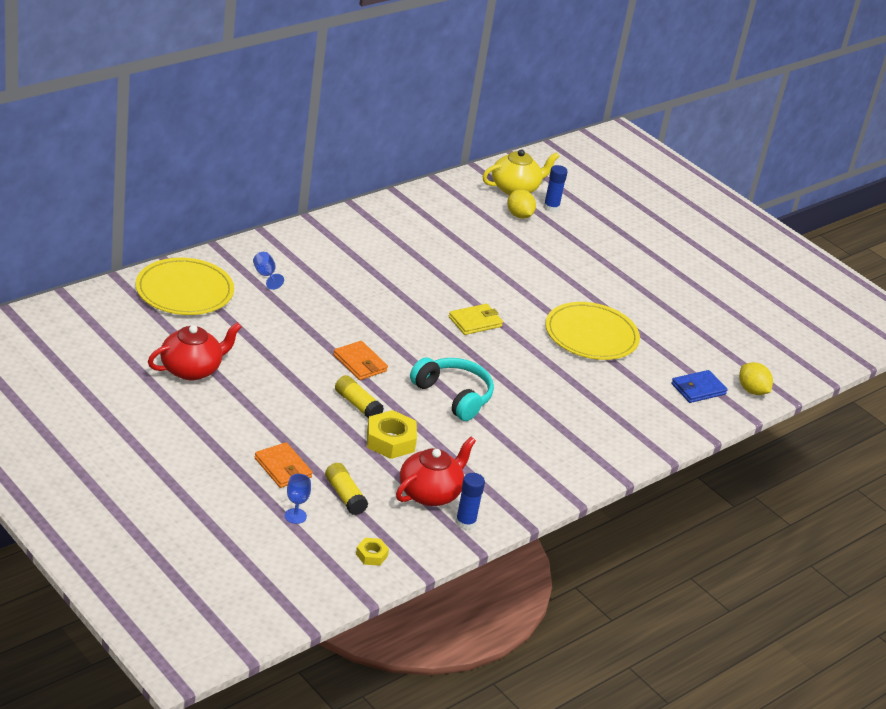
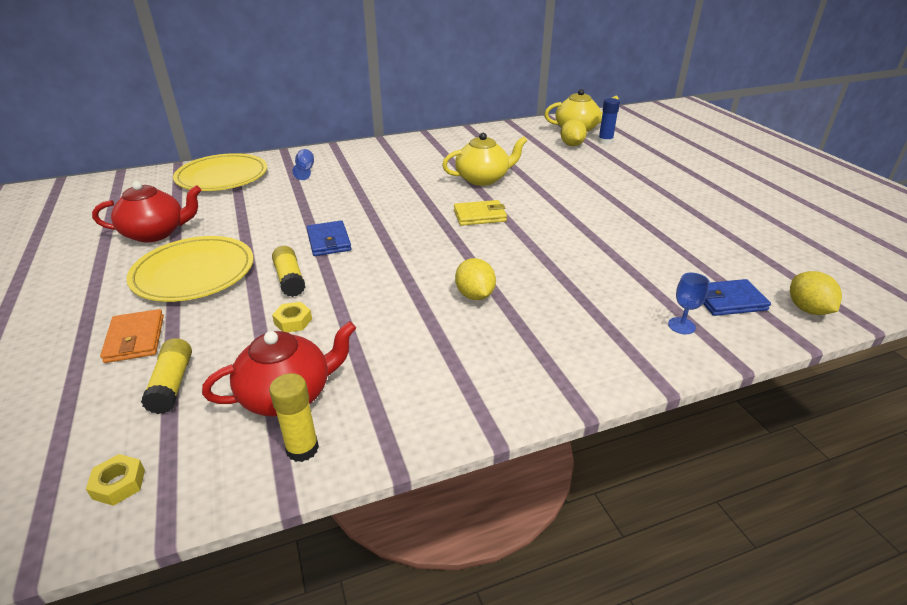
camera: 25 degrees right, 0 degrees up
blue goblet [285,474,311,524] -> blue goblet moved to [668,273,710,334]
orange wallet [333,341,388,380] -> blue wallet [307,220,352,256]
yellow nut [367,410,417,459] -> yellow nut [272,302,312,332], size x0.54
turquoise headphones [410,358,494,421] -> none
blue glue stick [455,473,485,530] -> yellow glue stick [269,373,319,462]
yellow plate [545,302,640,360] -> yellow plate moved to [126,236,254,302]
none -> yellow teapot [442,133,527,186]
none -> yellow lemon [455,258,496,300]

